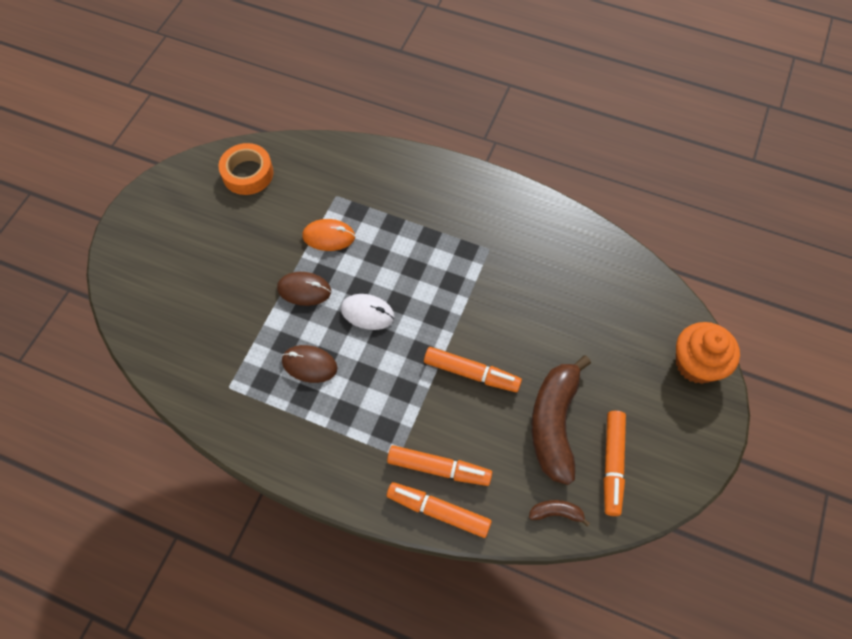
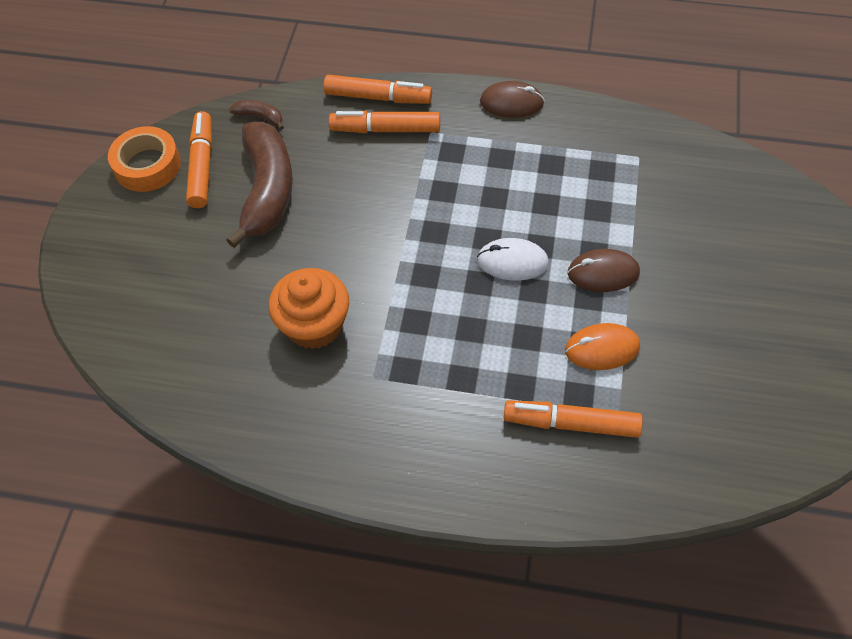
camera: 170 degrees right, 5 degrees down
orange tape [218,143,274,195] -> orange tape moved to [108,126,181,192]
brown mouse [282,345,338,383] -> brown mouse moved to [480,81,545,118]
orange marker [424,347,522,392] -> orange marker moved to [504,401,643,438]
brown banana [529,500,590,526] -> brown banana turned 150 degrees counterclockwise [229,100,284,130]
orange cupcake [676,322,740,384] -> orange cupcake moved to [269,268,349,349]

